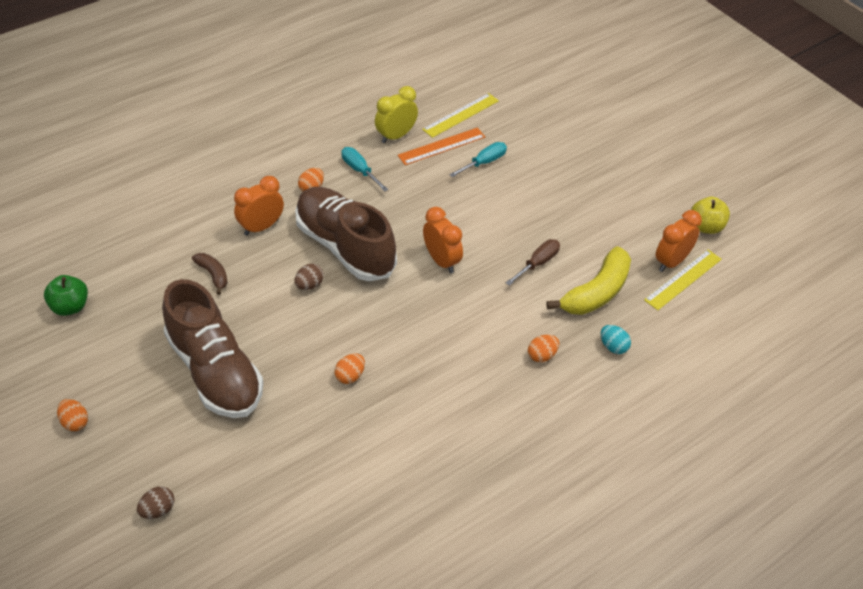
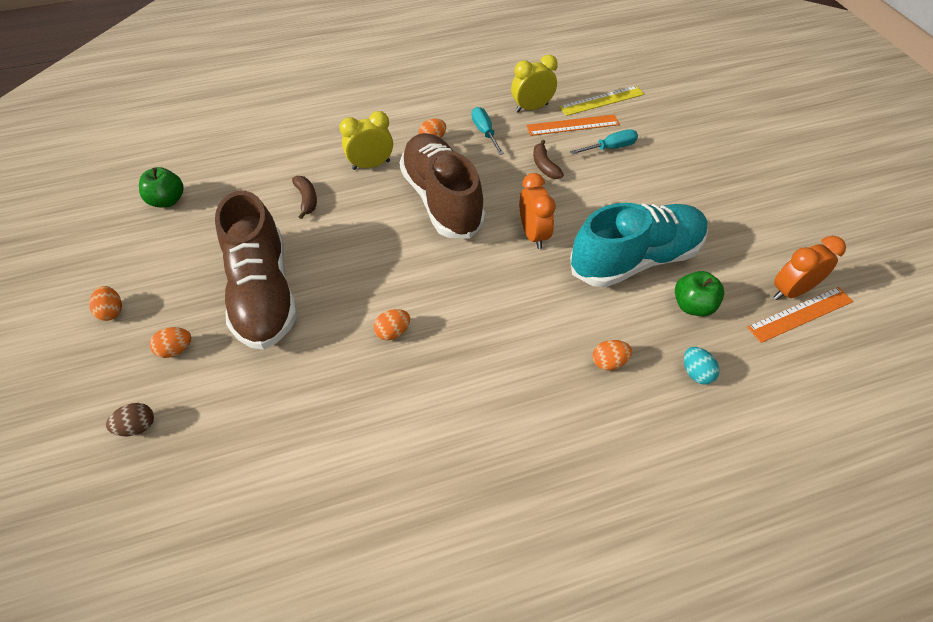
camera: 20 degrees right, 5 degrees up
orange clock [234,176,284,236] -> yellow clock [339,111,393,170]
brown egg [294,264,324,290] -> none
brown screwdriver [506,239,560,286] -> turquoise shoe [570,203,708,287]
yellow banana [546,246,631,315] -> green apple [675,271,724,316]
yellow ruler [644,250,722,310] -> orange ruler [747,287,853,343]
yellow apple [691,197,730,234] -> none
none -> orange egg [150,327,191,358]
none -> brown banana [533,140,564,179]

